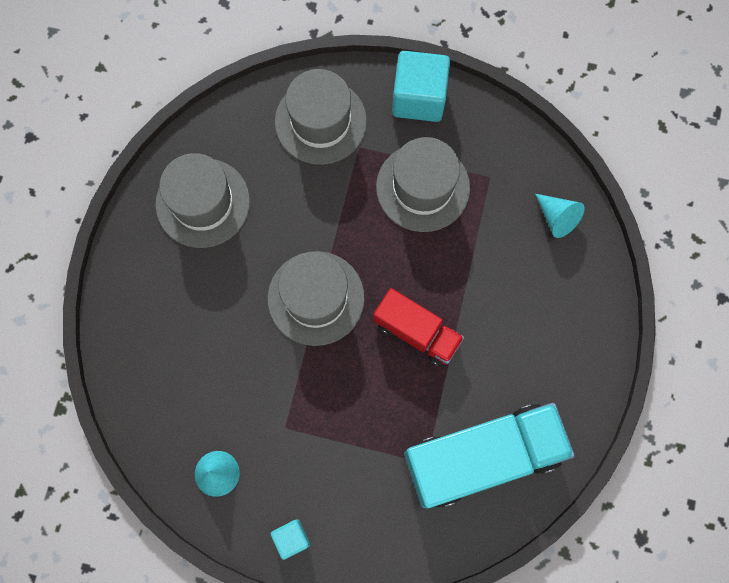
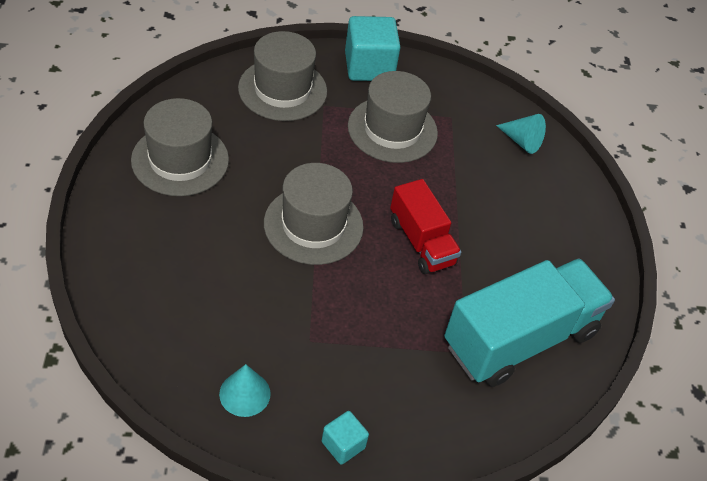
camera: 20 degrees left, 25 degrees down
red truck [373,288,464,367] -> red truck turned 45 degrees clockwise [390,179,461,274]

